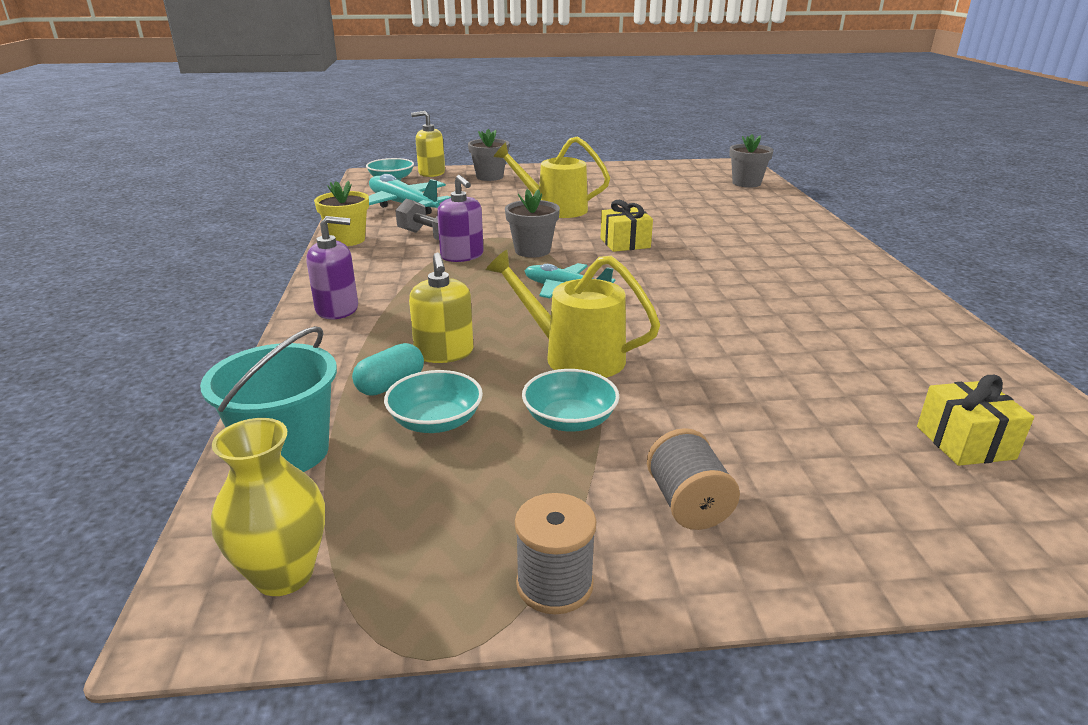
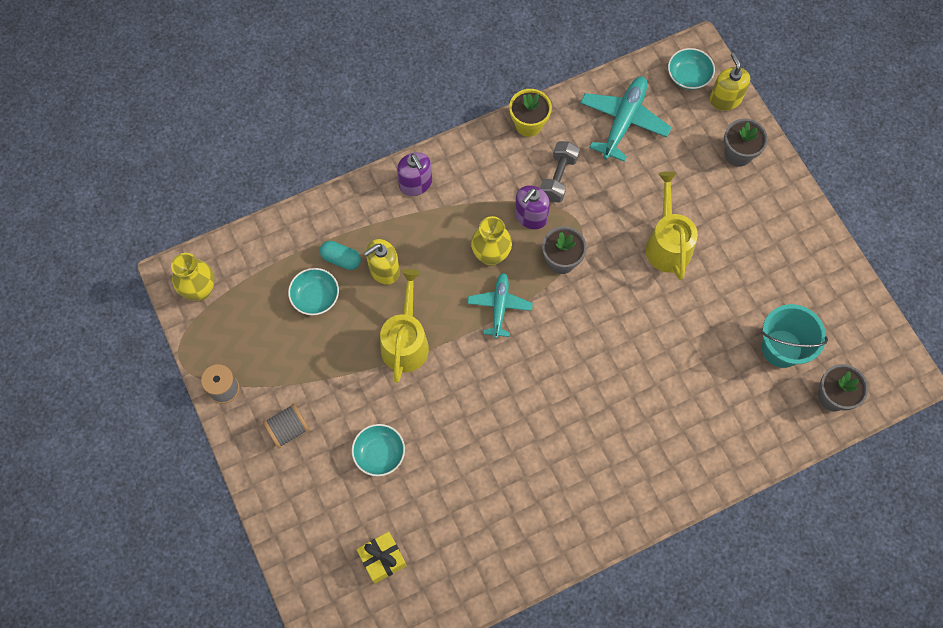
camera: 70 degrees right, 40 degrees up
turquoise bucket [200,326,337,472] -> turquoise bucket moved to [761,304,828,368]
turquoise bowl [522,369,619,432] -> turquoise bowl moved to [352,424,405,476]
yellow gift [600,200,653,252] -> none
none -> yellow vase [471,216,512,266]

